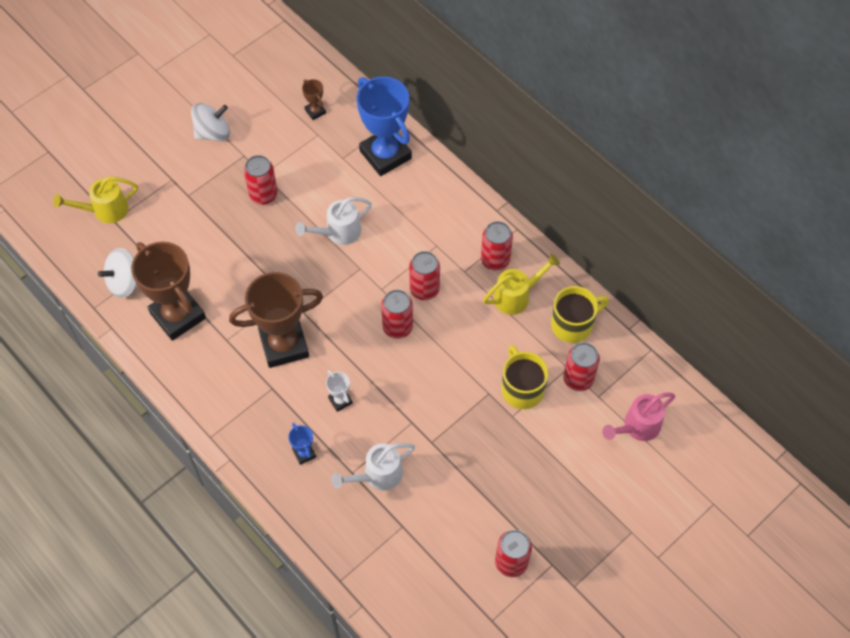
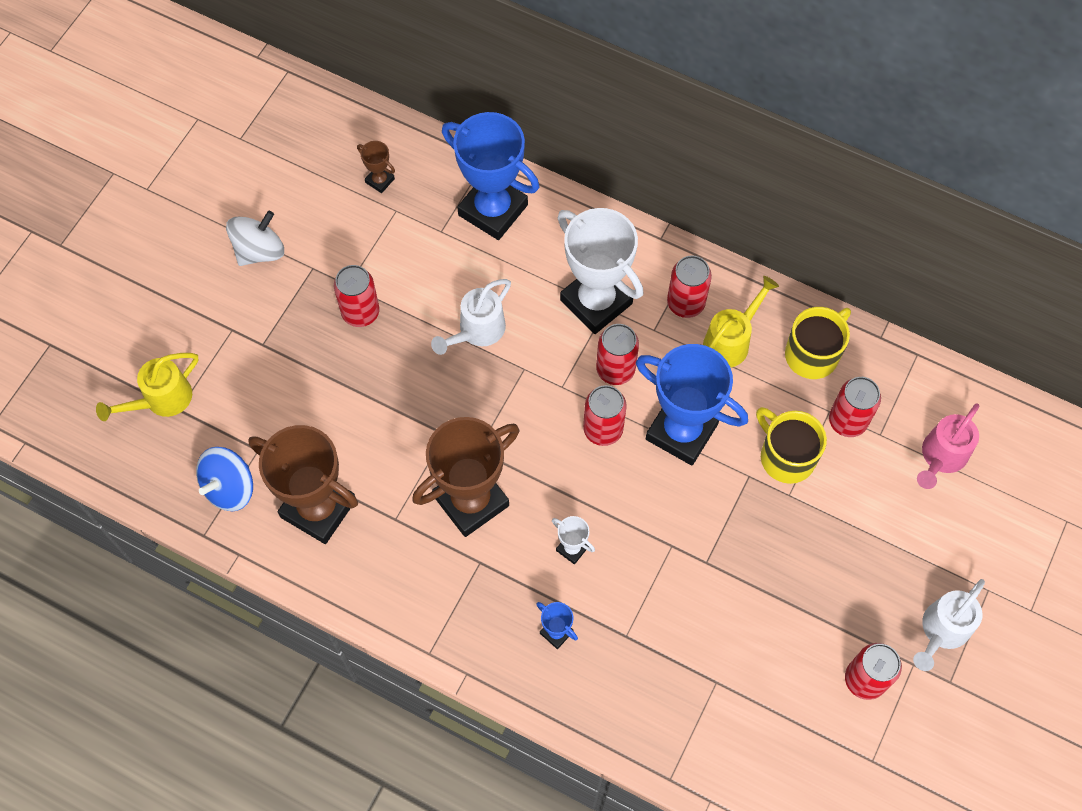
camera: 20 degrees left, 5 degrees up
white spinning top [98,248,137,298] -> blue spinning top [196,447,253,511]
white watering can [331,443,415,491] -> white watering can moved to [913,579,985,671]
none -> white trophy [558,208,643,334]
none -> blue trophy [636,344,748,465]

